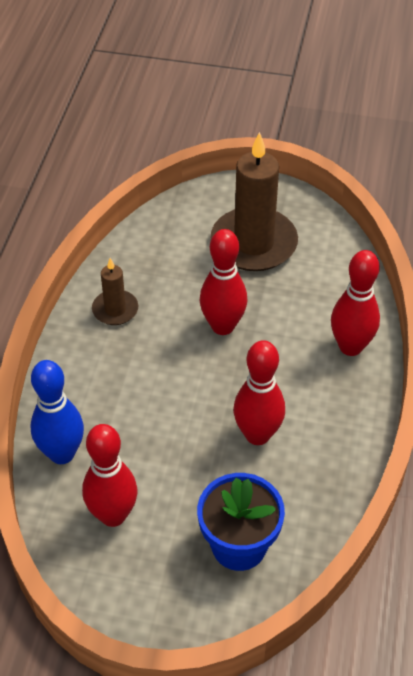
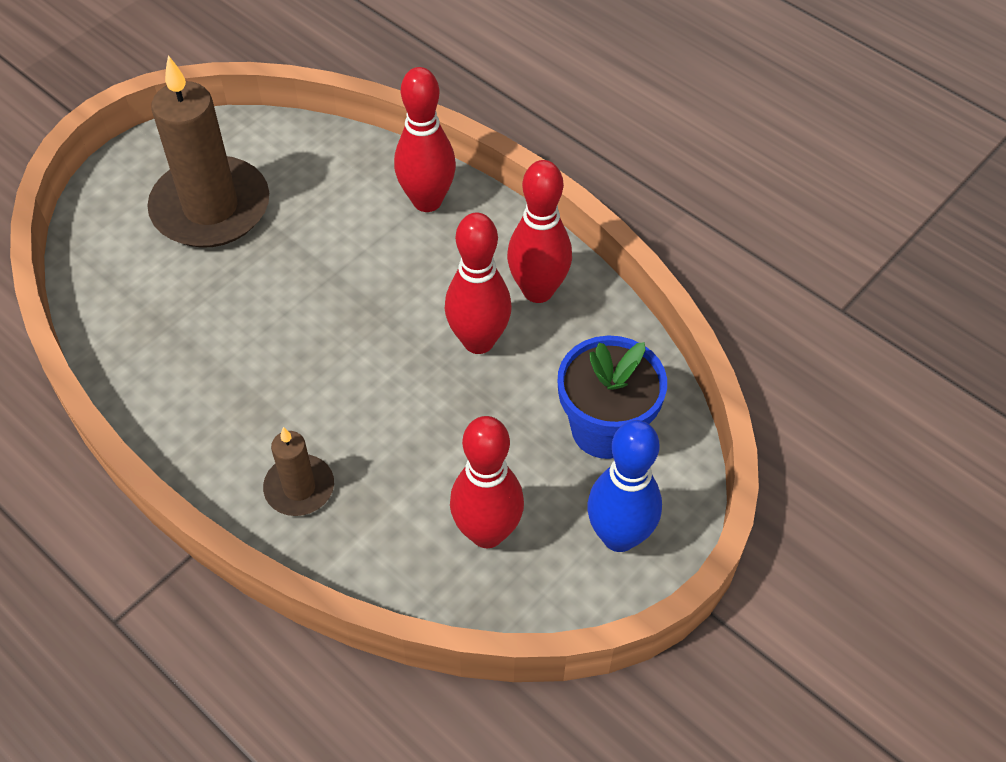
camera: 60 degrees left, 5 degrees up
blue bowling pin [31,360,84,464] -> blue bowling pin moved to [587,420,662,552]
brown candle [92,258,138,325] -> brown candle moved to [263,427,334,516]
red bowling pin [200,229,247,335] -> red bowling pin moved to [507,160,572,303]

